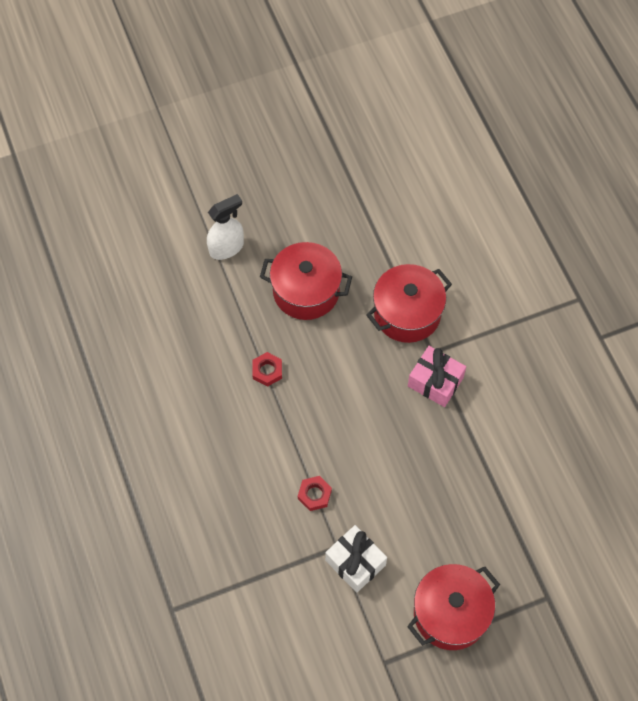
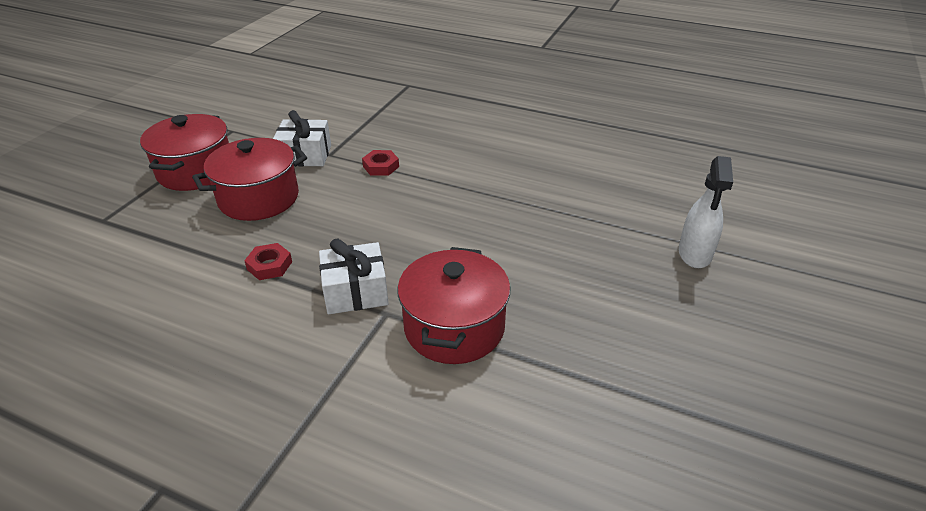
camera: 135 degrees right, 25 degrees down
red nut [252,352,282,387] -> red nut moved to [244,243,292,280]
red pot [260,242,352,320] -> red pot moved to [192,138,307,221]
pink gift [408,346,466,407] -> white gift [319,238,389,314]

